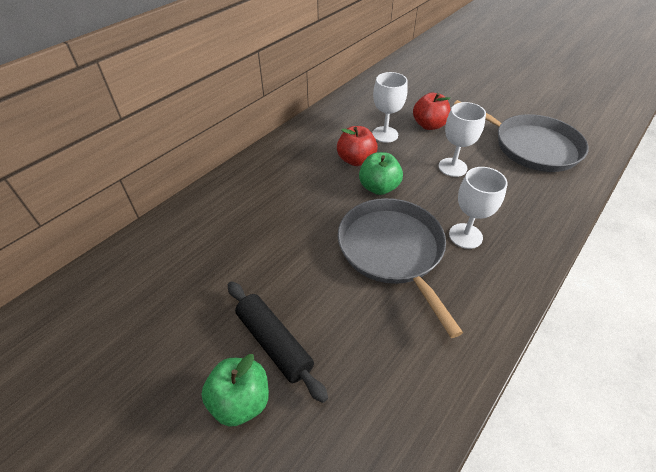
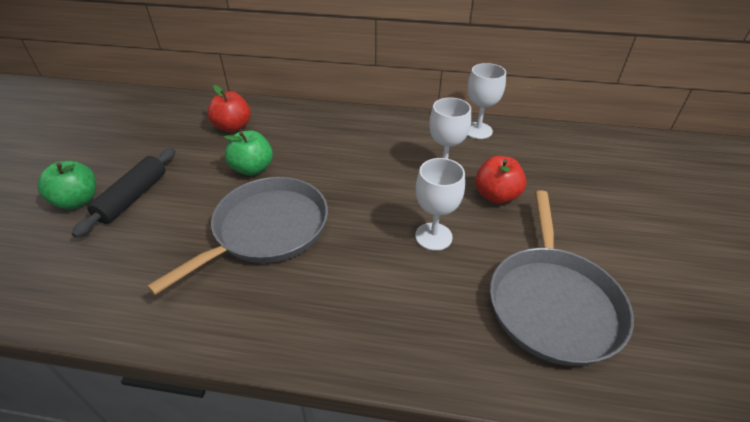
camera: 60 degrees right, 5 degrees down
red apple [337,126,378,166] -> red apple moved to [207,85,251,132]
green apple [359,152,403,195] -> green apple moved to [224,130,273,176]
white goblet [449,167,508,249] -> white goblet moved to [467,63,506,139]

